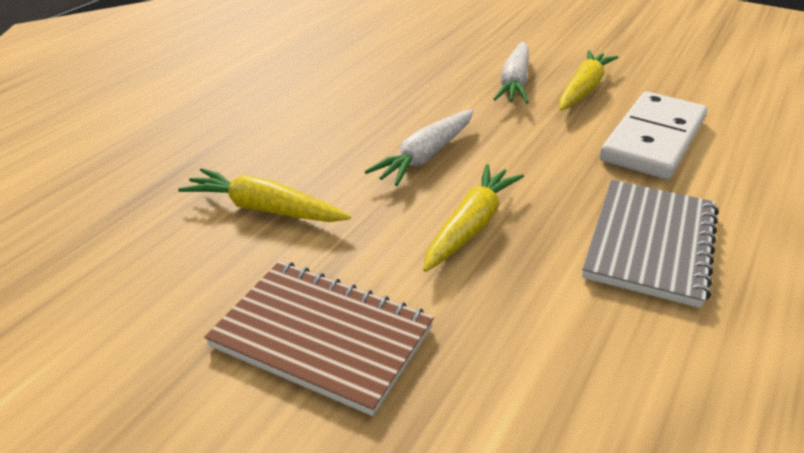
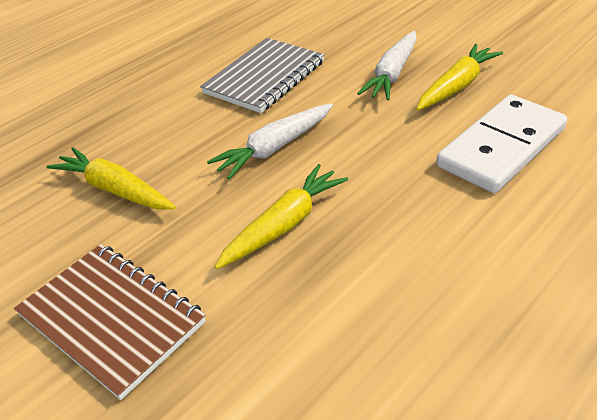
camera: 15 degrees right, 5 degrees up
grey notebook [582,180,719,308] -> grey notebook moved to [200,38,324,113]

